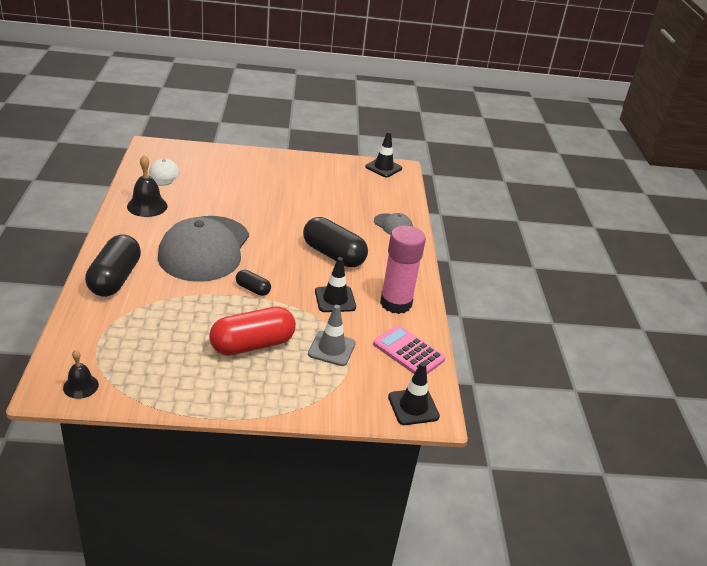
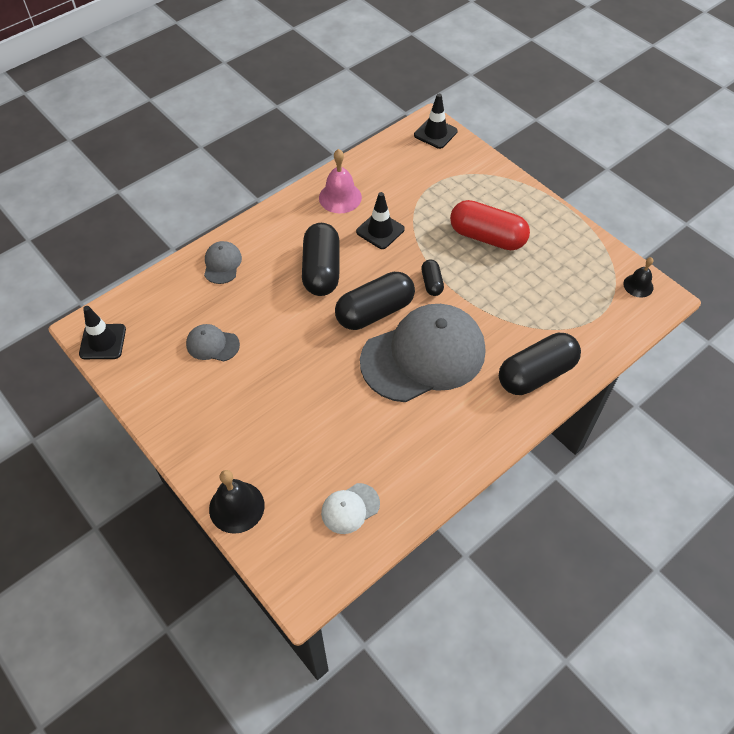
camera: 125 degrees left, 20 degrees up
black bell [127,155,168,217] -> black bell moved to [209,470,265,534]
grey traffic cone [308,305,356,366] -> none
pink calculator [373,325,445,374] -> none
pink glue stick [380,225,426,314] -> pink bell [319,149,362,213]
none -> grey cap [186,324,240,361]
none -> black capsule [335,272,415,330]

